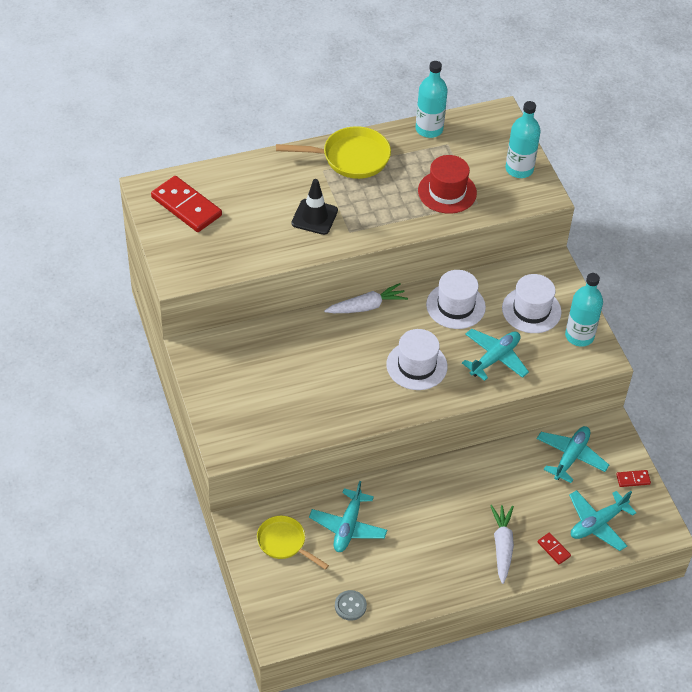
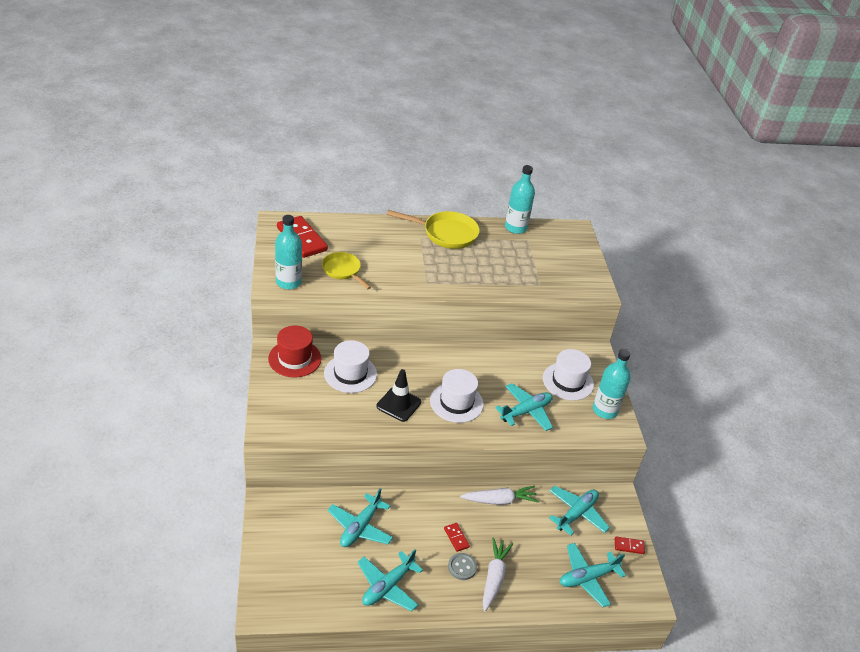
camera: 10 degrees right, 10 degrees down
yellow pan [257,516,329,570] -> yellow pan moved to [322,252,371,289]
black traffic cone [291,179,338,235] -> black traffic cone moved to [376,369,421,422]
white carrot [324,283,408,313] -> white carrot moved to [460,486,539,505]
grey button [335,590,367,621] -> grey button moved to [448,553,477,580]
red hat [418,155,477,214] -> red hat moved to [268,325,322,378]
white hat [426,270,486,329] -> white hat moved to [324,340,377,393]
turquoise bottle [506,101,541,178] -> turquoise bottle moved to [275,215,302,289]
red domino [537,533,571,565] -> red domino moved to [444,523,470,552]
none -> turquoise plane [357,549,423,611]

